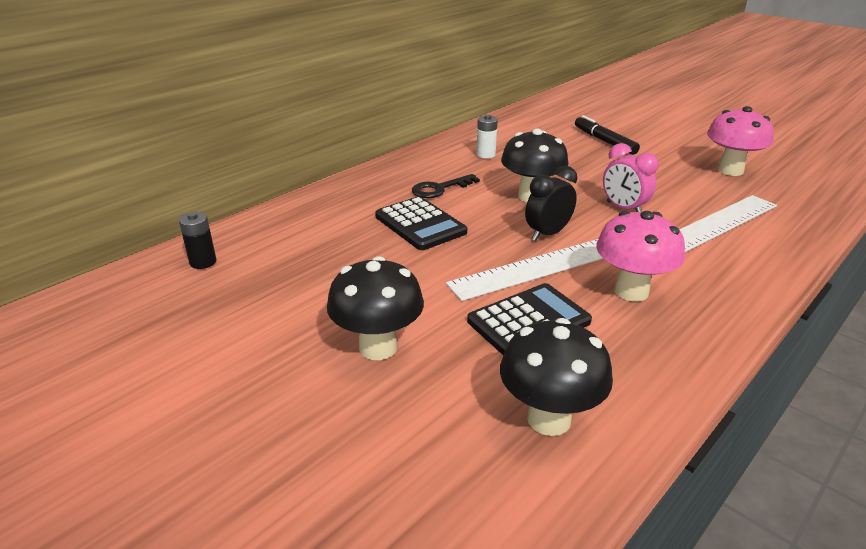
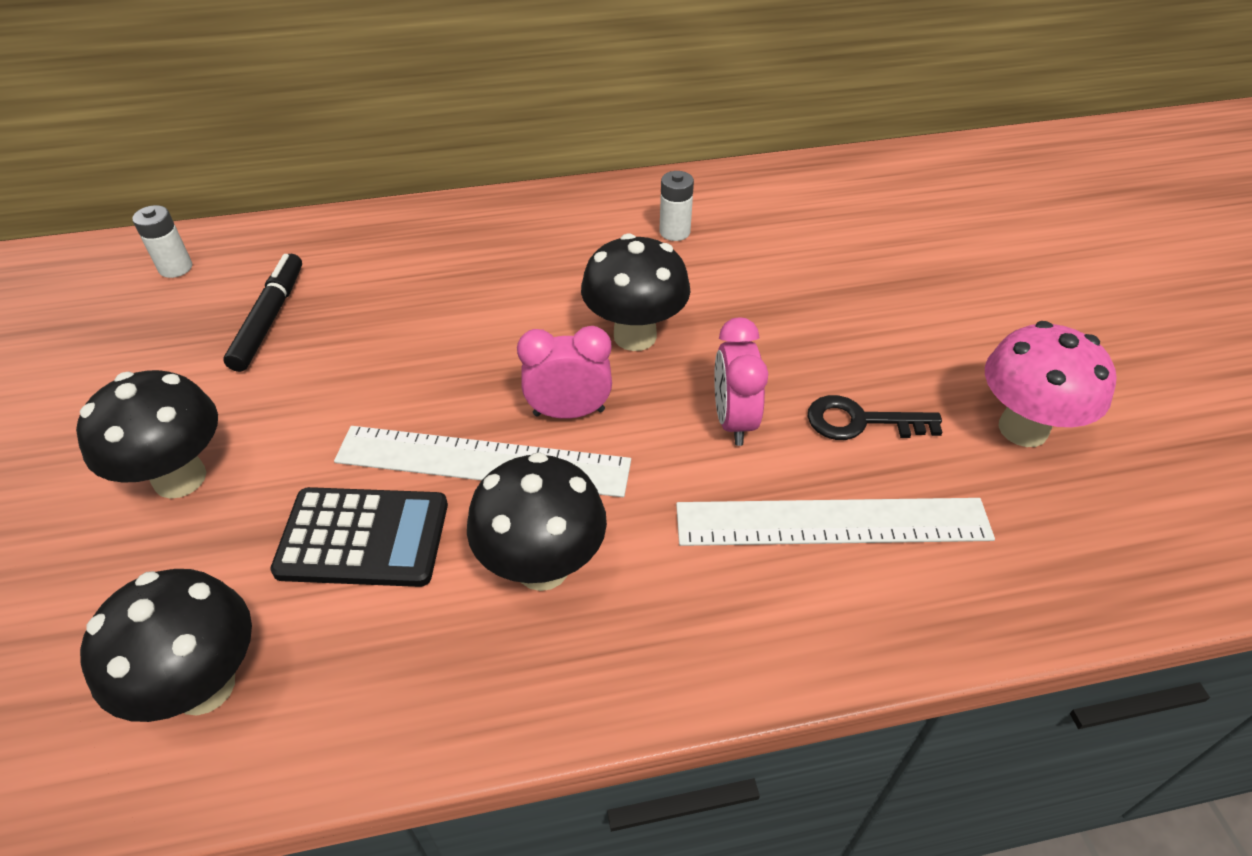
camera: 35 degrees right, 15 degrees up
black battery [179,212,216,269] -> white battery [132,205,192,278]
black calculator [375,196,467,250] -> none
black key [412,174,480,198] -> black key moved to [808,395,943,440]
black clock [525,166,577,241] -> pink clock [517,326,612,419]
black marker [575,115,640,155] -> black marker moved to [223,254,302,372]
pink mushroom [596,211,685,301] -> black mushroom [467,452,607,591]

